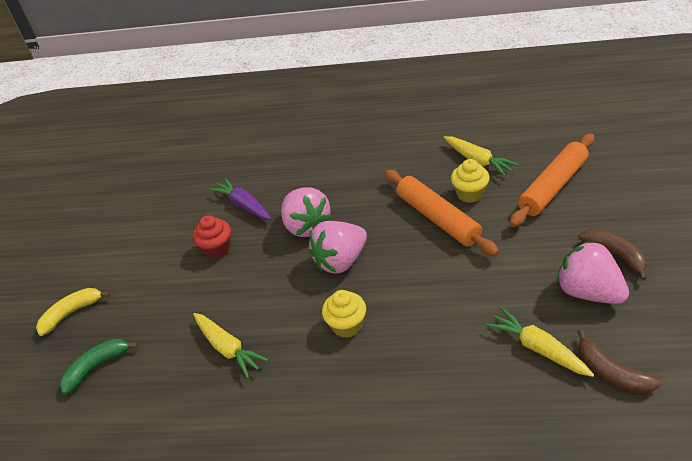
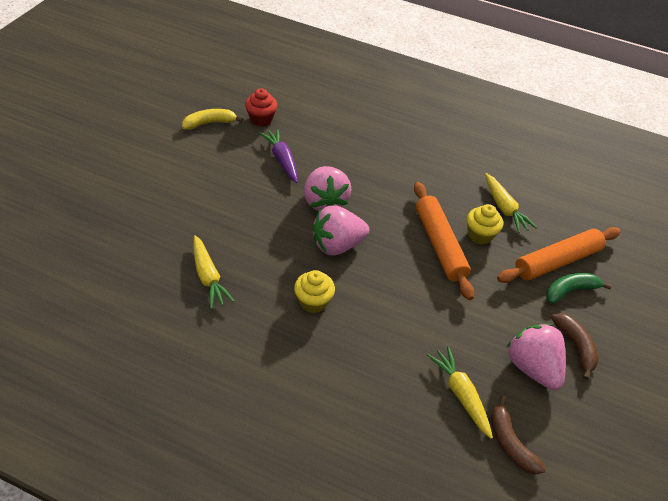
camera: 10 degrees right, 5 degrees up
yellow banana [36,288,110,336] -> yellow banana moved to [182,109,243,130]
green banana [60,339,138,395] -> green banana moved to [546,273,612,304]
red cupcake [193,215,231,258] -> red cupcake moved to [245,88,277,127]

